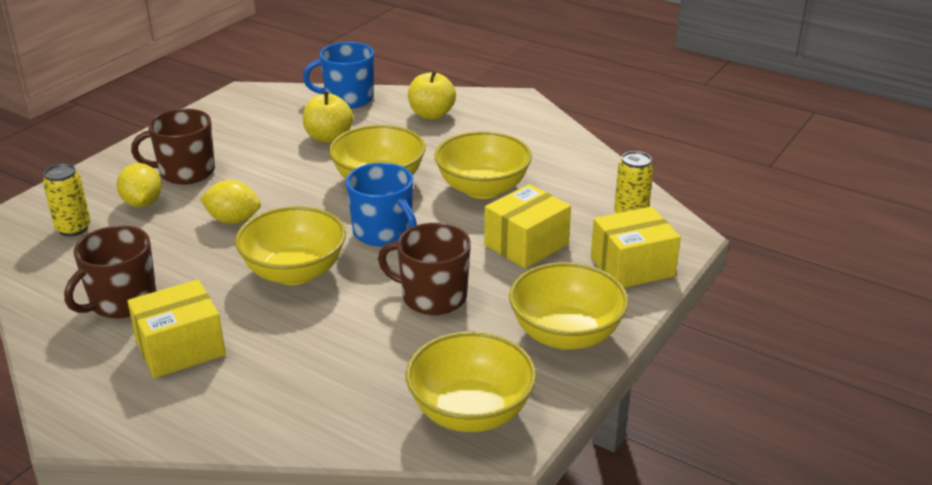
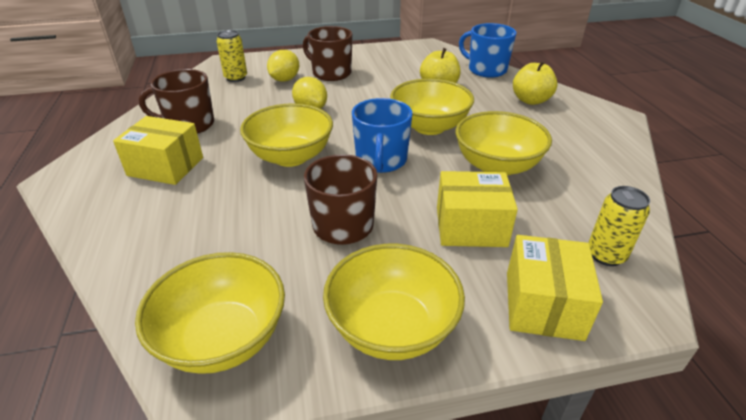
camera: 45 degrees right, 5 degrees up
yellow box [591,206,681,288] -> yellow box turned 75 degrees clockwise [507,235,603,341]

